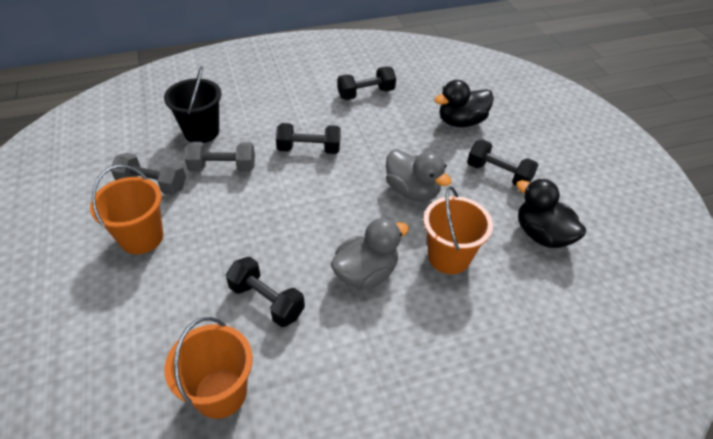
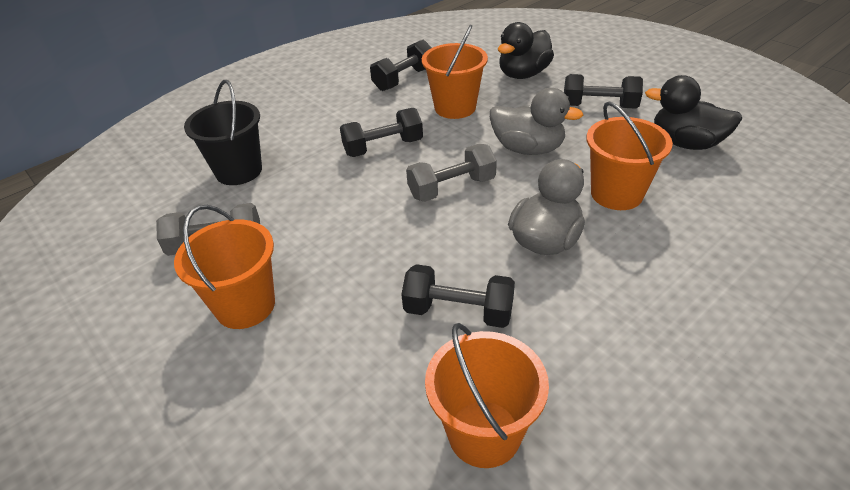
camera: 20 degrees left, 5 degrees down
grey dumbbell [185,142,255,172] -> grey dumbbell moved to [406,144,497,202]
none -> orange bucket [422,25,488,119]

